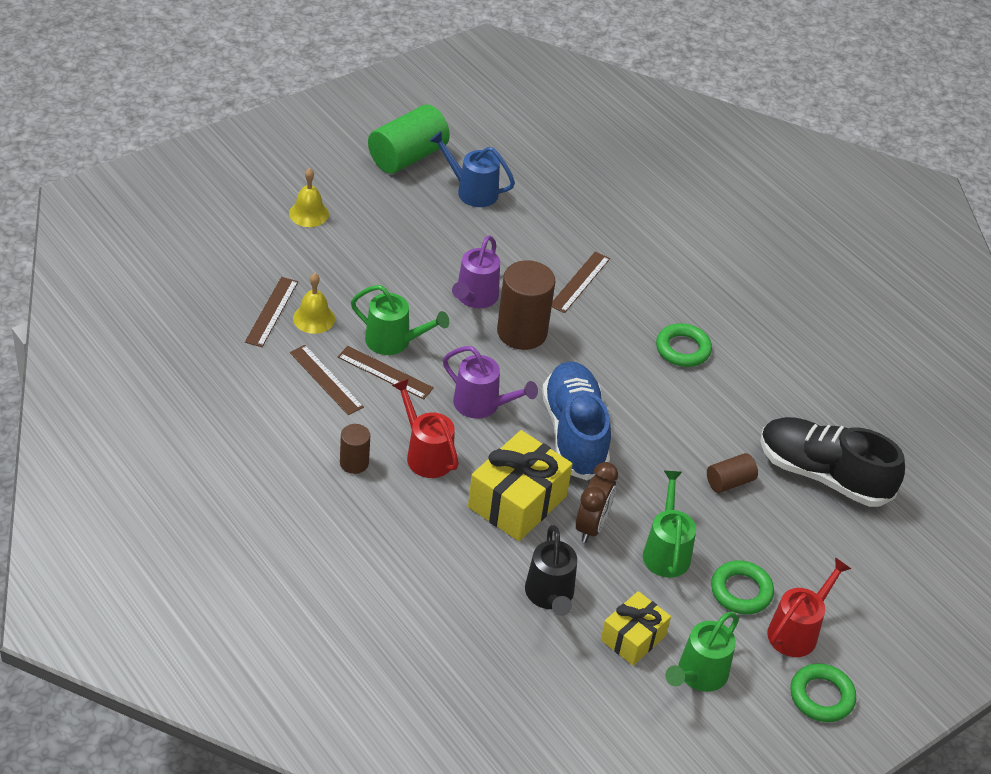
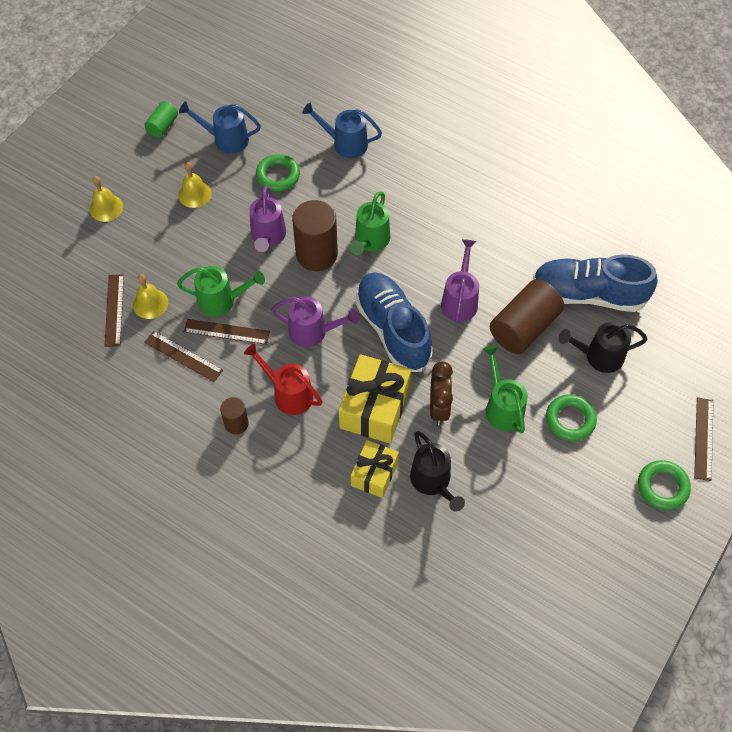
camera: 15 degrees left, 15 degrees up
green cylinder [368,104,450,174] -> green cylinder [144,101,178,138], size x0.53
brown ruler [552,252,610,313] -> brown ruler moved to [694,397,714,481]
yellow gift [601,591,671,666] -> yellow gift moved to [351,440,399,498]
green ring [656,323,712,367] -> green ring moved to [256,154,300,192]
green watering can [665,612,739,692] -> green watering can moved to [350,192,390,255]
brown cylinder [707,453,758,493] -> brown cylinder [490,279,564,354], size x1.89
black shoe [760,417,905,507] -> blue shoe [533,255,658,312]
red watering can [767,557,851,657] -> none
none -> yellow bell [178,162,212,208]
none -> blue watering can [302,102,382,158]
none -> purple watering can [441,239,479,323]
none -> black watering can [558,322,648,373]

